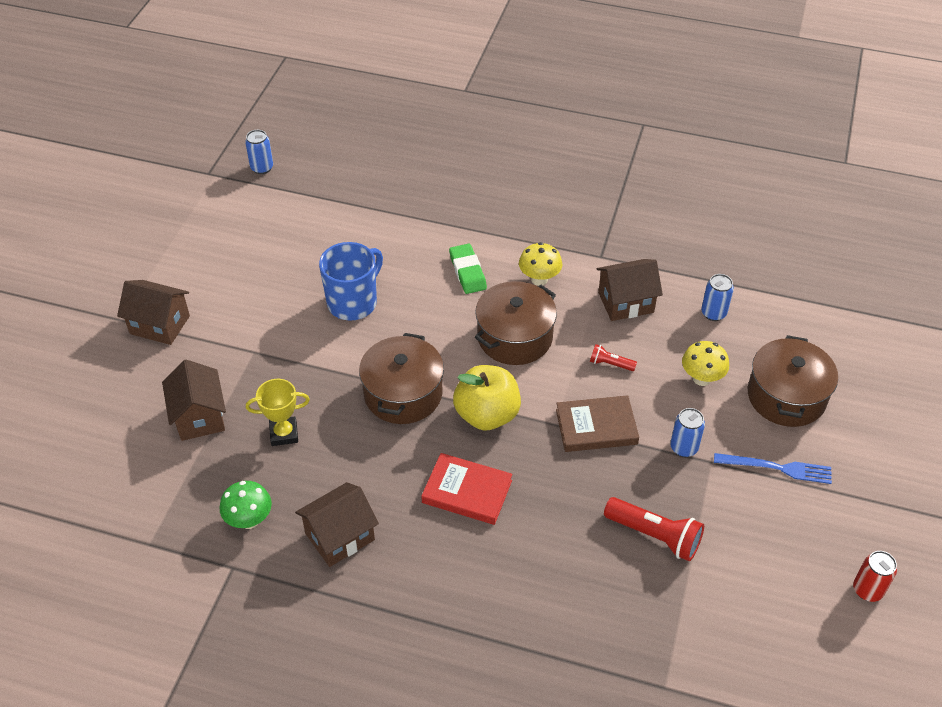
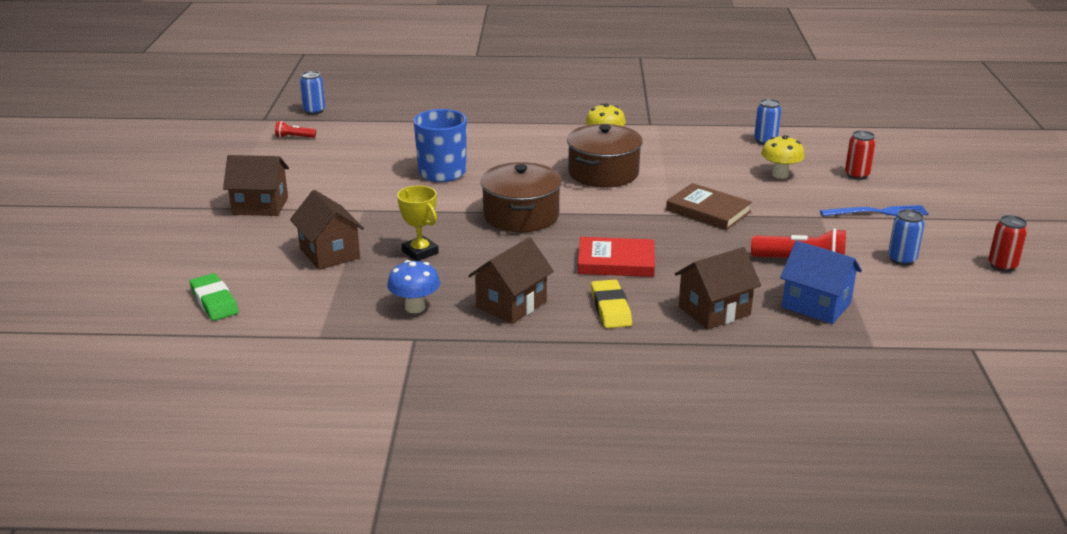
camera: 15 degrees left, 20 degrees down
green mushroom [220,481,272,529] -> blue mushroom [387,260,440,313]
yellow trophy [246,379,310,446] -> yellow trophy turned 75 degrees clockwise [397,185,439,261]
green eraser [449,244,487,294] -> green eraser moved to [189,273,239,321]
yellow apple [453,365,521,430] -> none
brown book [556,395,639,452] -> brown book turned 60 degrees clockwise [666,183,752,230]
red flashlight [590,344,637,371] -> red flashlight moved to [275,121,316,138]
brown house [597,259,663,321] -> brown house moved to [674,247,761,330]
blue can [670,408,705,457] -> blue can moved to [888,209,924,265]
brown pot [748,335,838,427] -> red can [845,130,876,180]
none -> yellow eraser [591,280,632,328]
none -> blue house [780,241,862,324]

